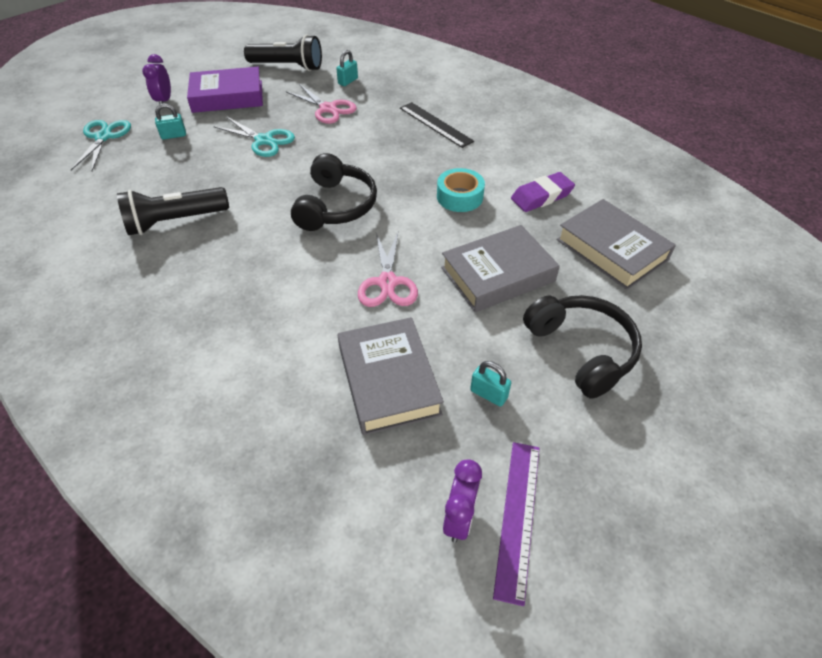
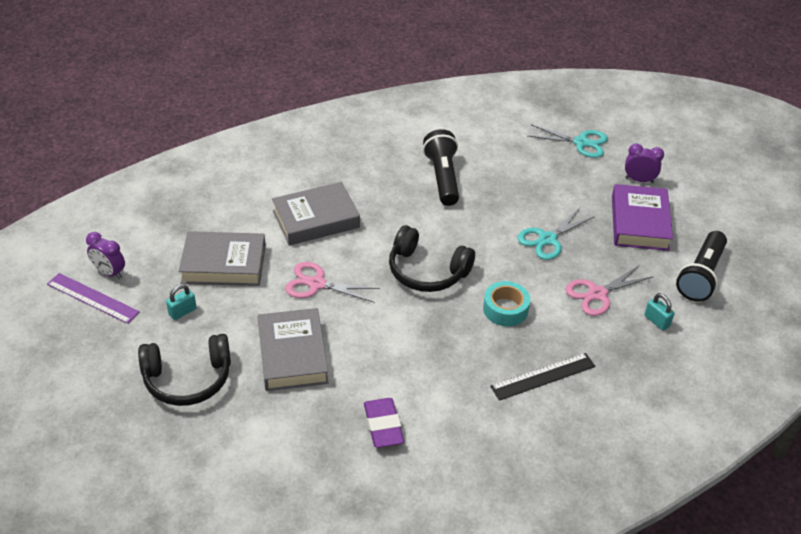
camera: 105 degrees right, 5 degrees down
turquoise padlock [155,103,186,140] -> none
turquoise tape [437,168,485,212] -> turquoise tape moved to [483,281,530,326]
grey book [557,199,676,290] -> grey book moved to [272,182,360,246]

